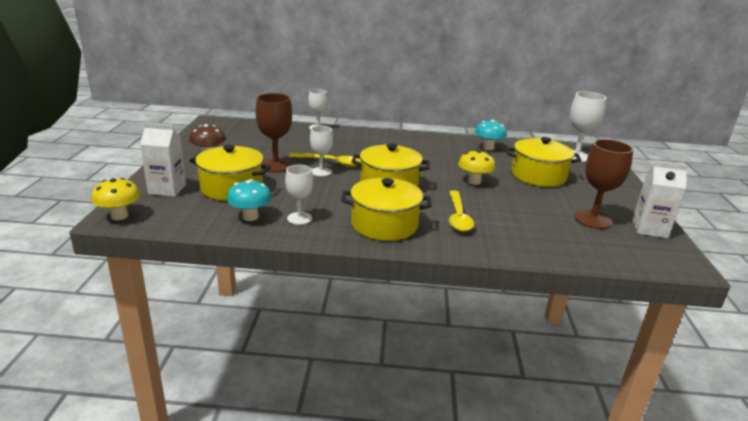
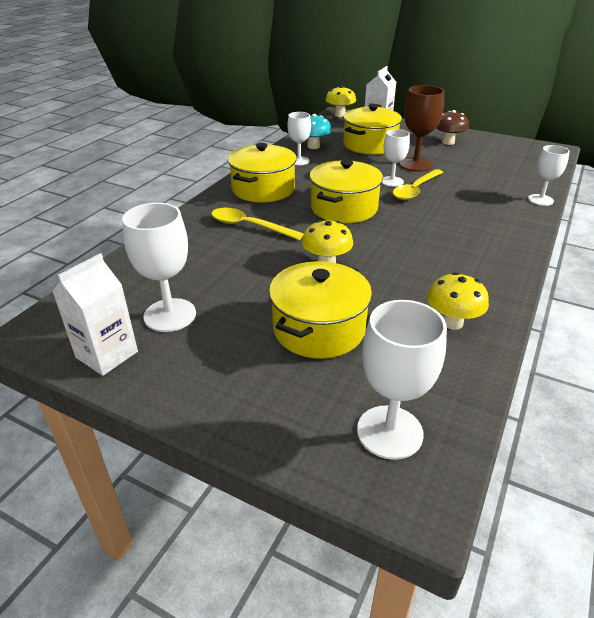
camera: 115 degrees right, 10 degrees up
turquoise mushroom [475,120,507,150] -> yellow mushroom [427,272,489,330]
brown goblet [574,139,634,229] -> white goblet [122,203,196,332]

